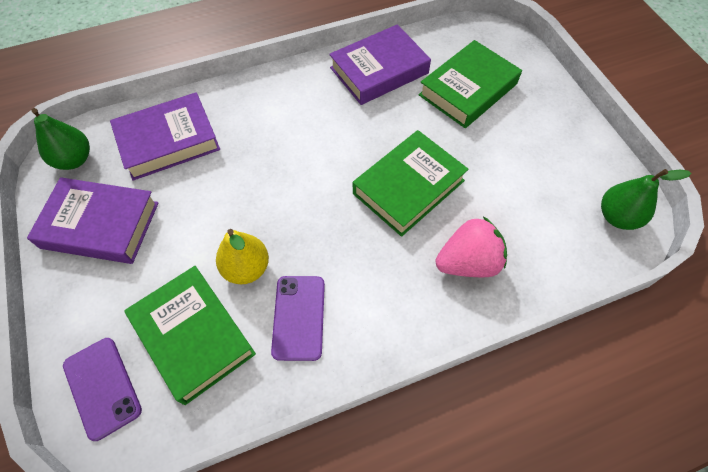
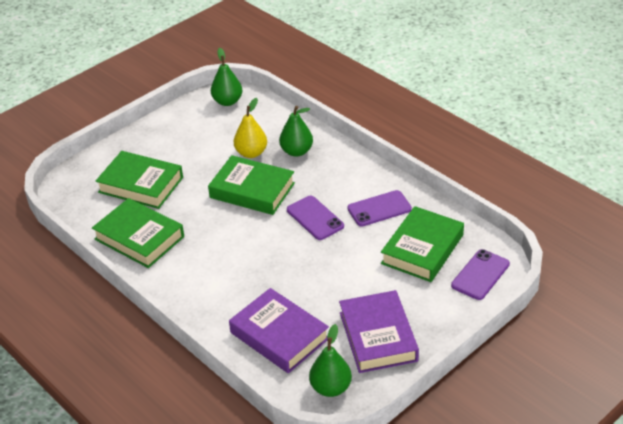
camera: 110 degrees left, 20 degrees down
yellow pear [216,229,269,284] -> yellow pear moved to [234,98,267,158]
purple book [329,24,431,105] -> green book [92,198,184,268]
pink strawberry [436,216,507,277] -> green pear [279,106,313,157]
none -> purple phone [287,196,344,240]

